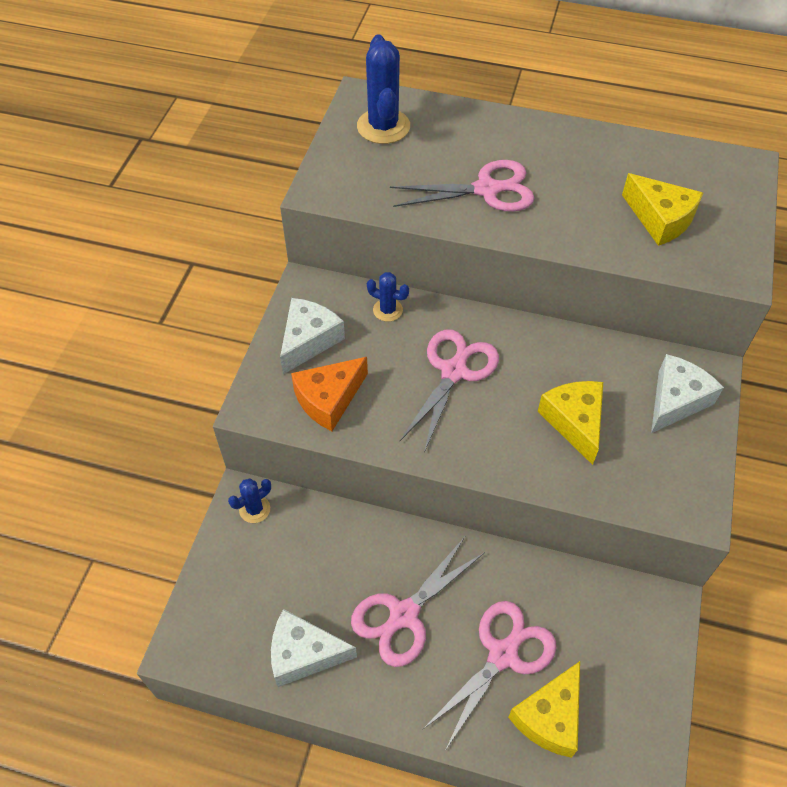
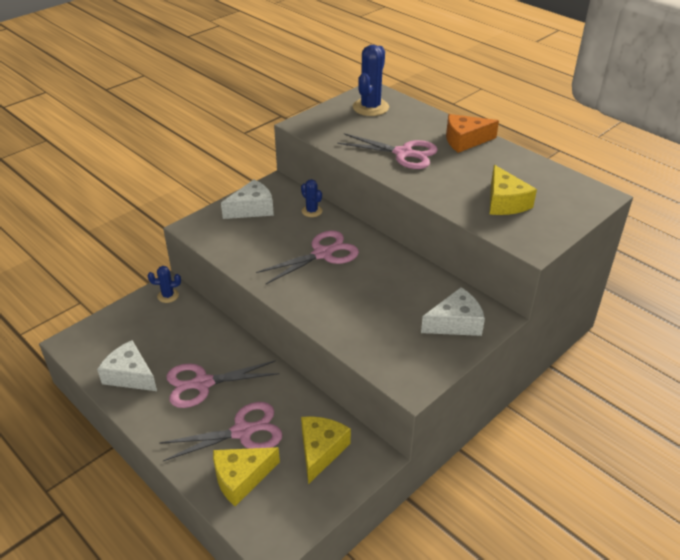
camera: 30 degrees right, 15 degrees down
orange cheese [291,357,368,431] -> orange cheese moved to [446,114,499,153]
yellow cheese [537,381,603,465] -> yellow cheese moved to [301,416,351,484]

